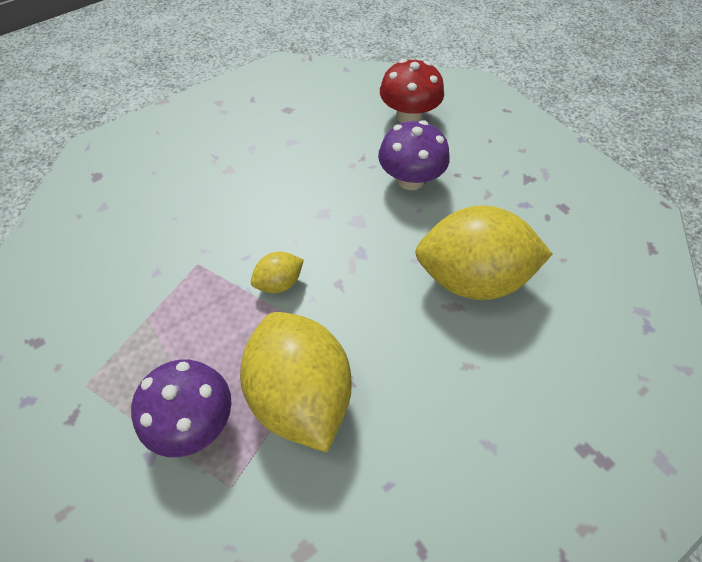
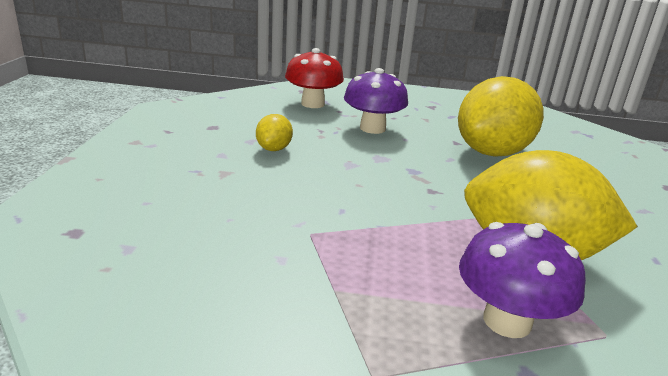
camera: 50 degrees left, 30 degrees down
yellow lemon [251,252,304,293] -> yellow lemon moved to [256,114,293,151]

